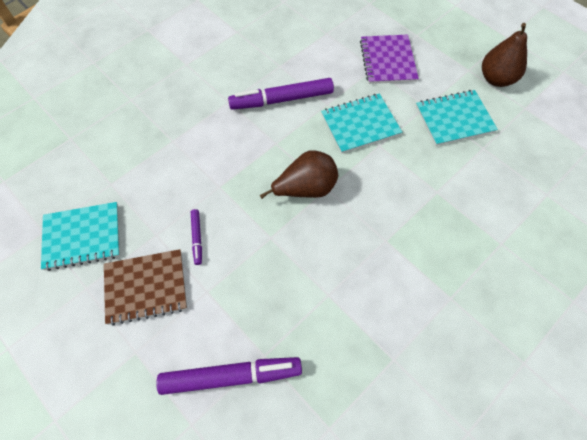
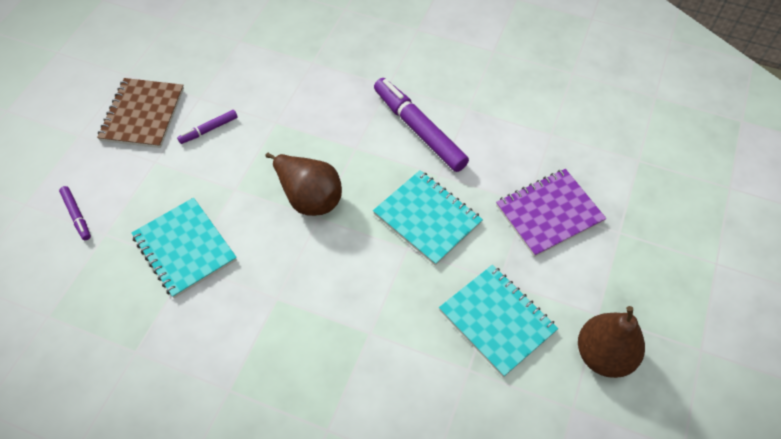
camera: 65 degrees right, 5 degrees down
turquoise notebook [41,202,120,271] -> turquoise notebook moved to [131,198,237,298]
brown notebook [104,249,187,325] -> brown notebook turned 45 degrees clockwise [97,78,184,148]
purple marker [156,357,302,395] -> purple marker [59,186,91,240], size x0.48

